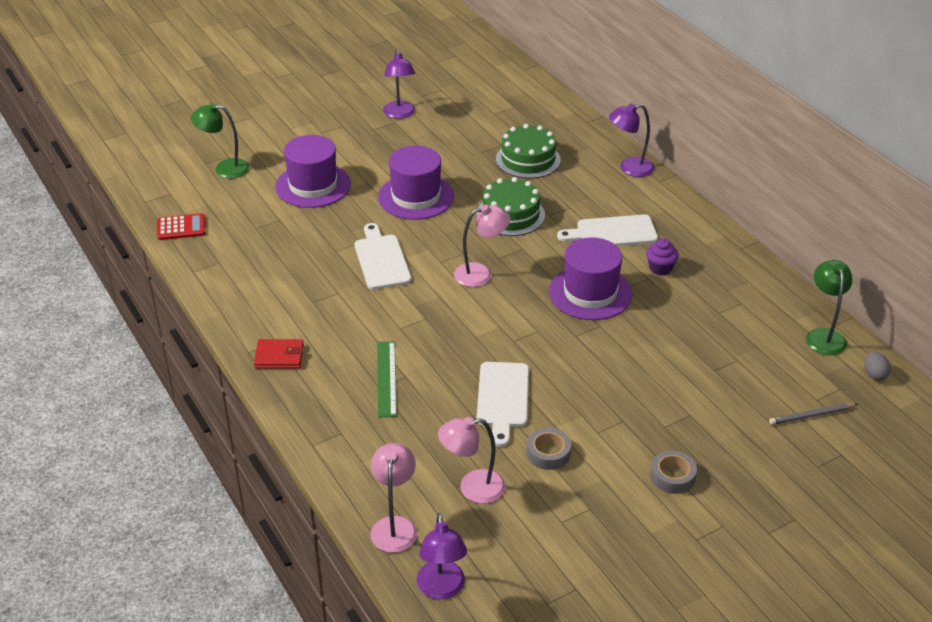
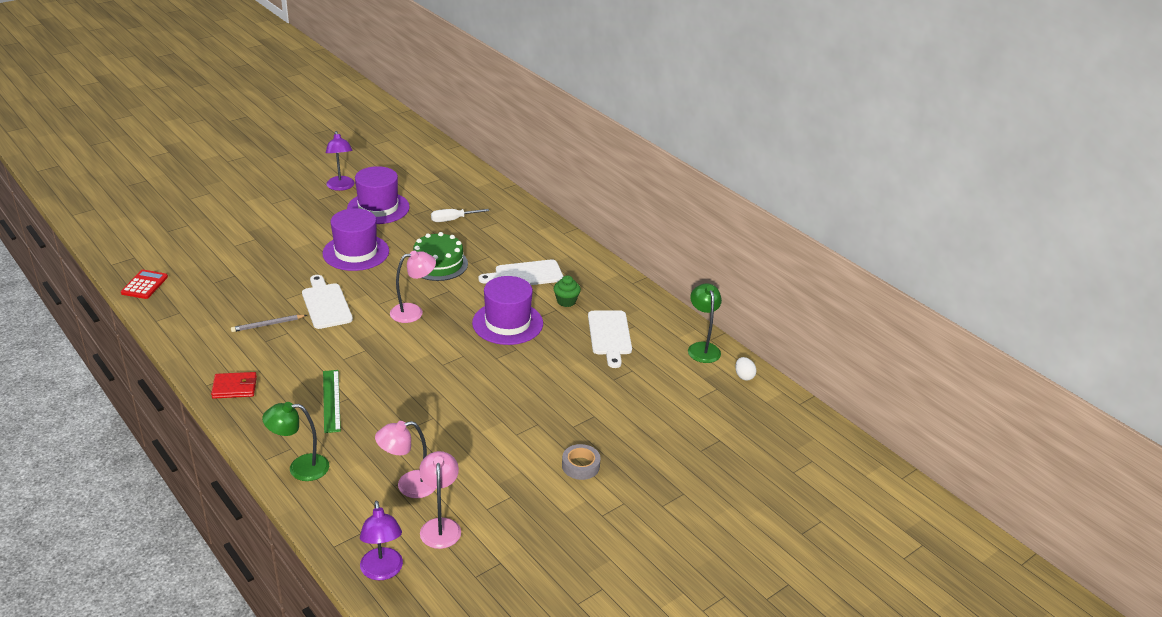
camera: 10 degrees left, 5 degrees down
red calculator [157,213,205,240] -> red calculator turned 60 degrees counterclockwise [121,270,168,299]
green lamp [191,103,250,178] -> green lamp moved to [262,402,329,481]
purple hat [275,135,351,208] -> purple hat moved to [347,166,410,224]
pink lamp [371,443,417,553] -> pink lamp moved to [419,451,461,549]
white cutting board [477,362,529,447] -> white cutting board moved to [588,310,632,368]
green cake [496,124,561,179] -> white screwdriver [431,209,489,222]
grey tape [527,428,571,470] -> none
purple lamp [609,103,655,177] -> none
purple cupcake [646,238,679,276] -> green cupcake [554,275,581,307]
grey pencil [769,403,858,425] -> grey pencil moved to [231,315,307,332]
grey egg [864,352,891,381] -> white egg [735,357,757,380]

